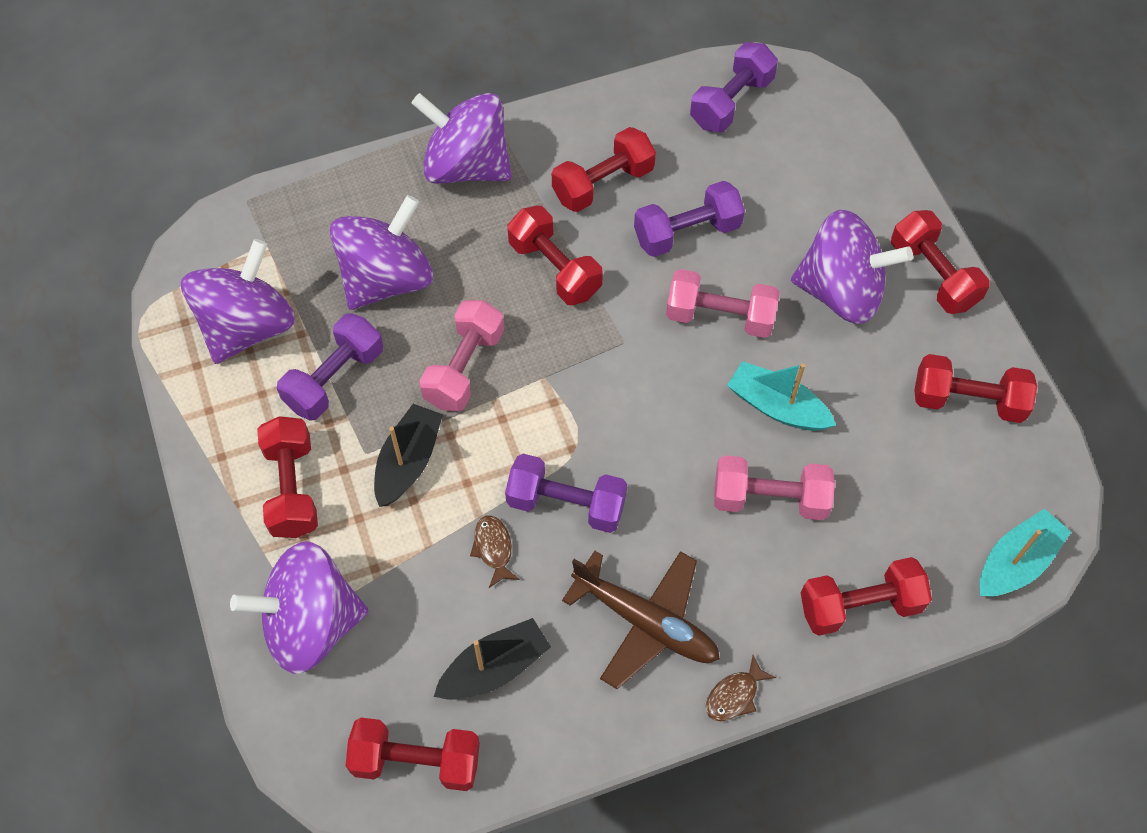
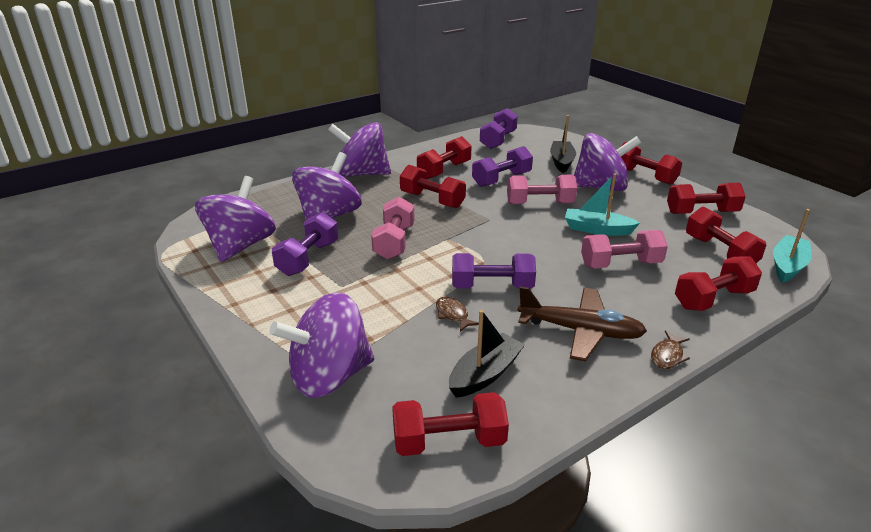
camera: 15 degrees left, 30 degrees down
red dumbbell [257,416,318,538] -> red dumbbell moved to [686,207,766,263]
black boat [374,404,443,507] -> black boat moved to [550,115,576,173]

